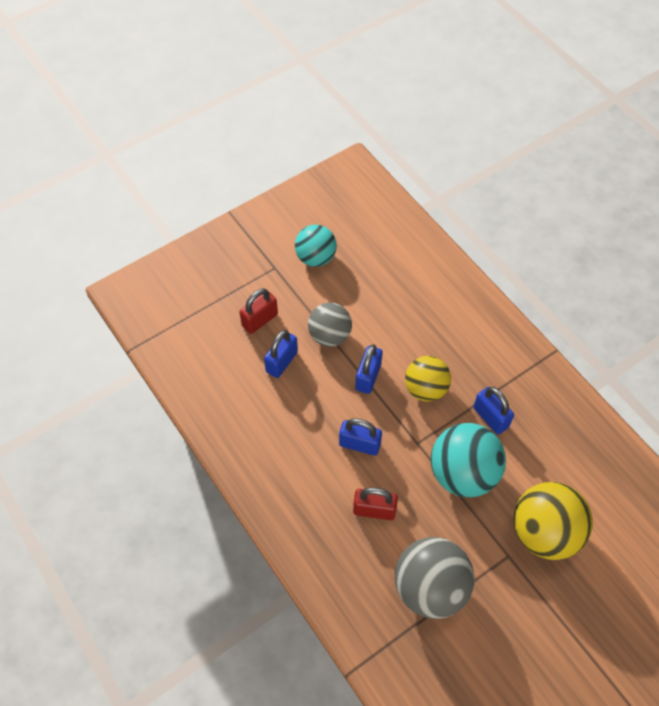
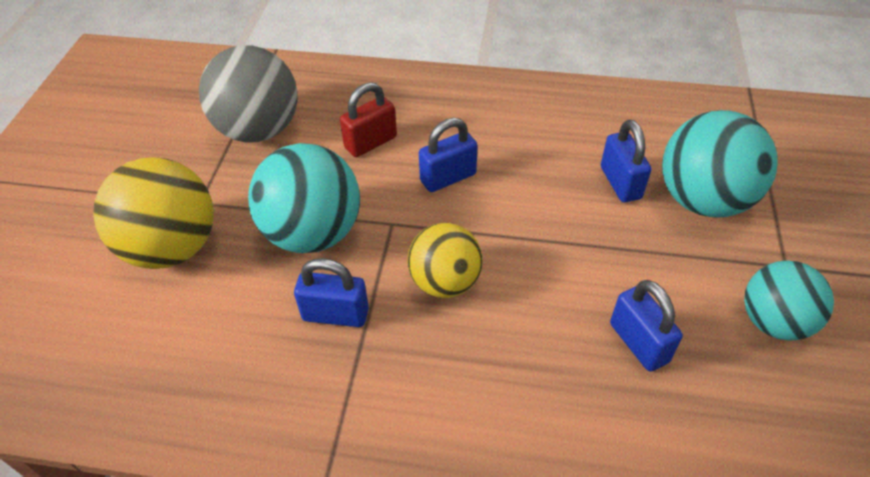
camera: 135 degrees right, 10 degrees down
red padlock [240,288,278,334] -> turquoise ball [662,110,778,218]
grey ball [308,303,352,347] -> none
blue padlock [355,344,383,394] -> blue padlock moved to [610,280,683,372]

